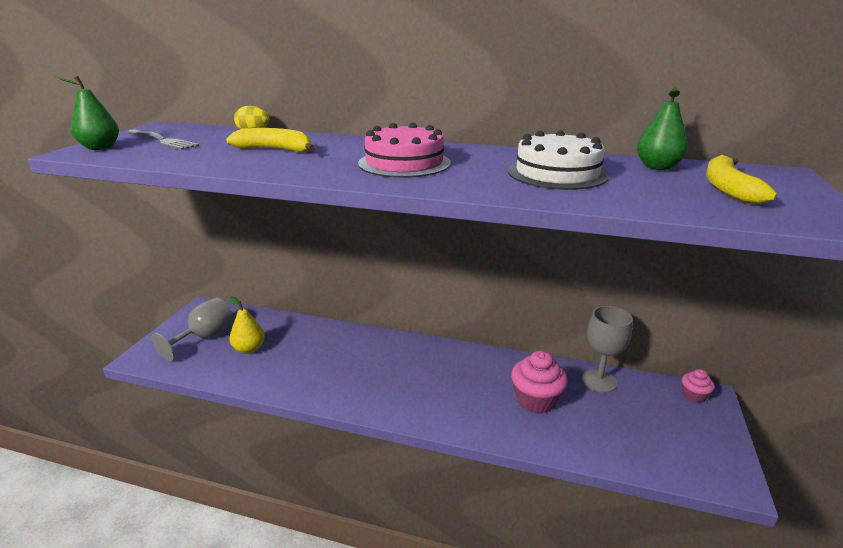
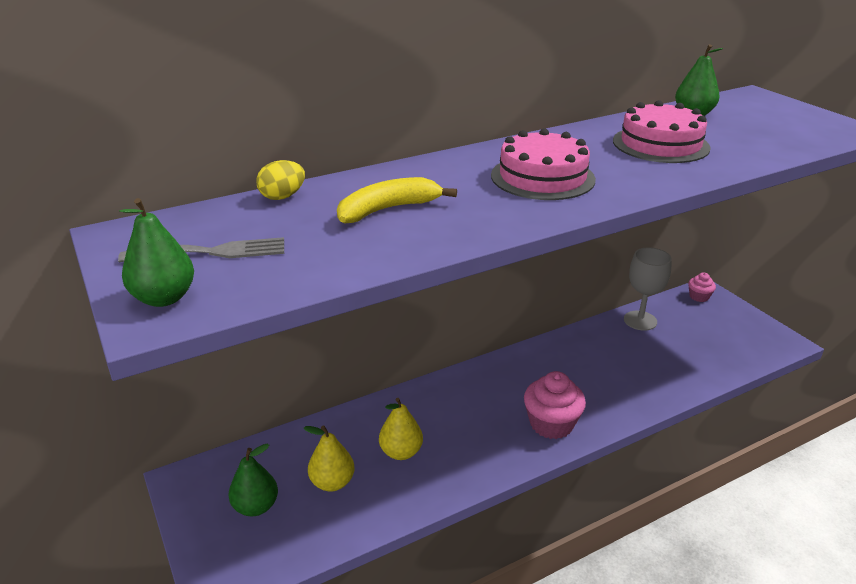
camera: 45 degrees left, 5 degrees up
grey goblet [152,297,233,361] -> green pear [229,444,278,516]
white cake [508,130,609,190] -> pink cake [613,100,711,163]
pink cupcake [511,351,568,414] -> pink cupcake moved to [524,371,586,439]
yellow banana [706,155,778,204] -> none
none -> yellow pear [379,398,423,460]

